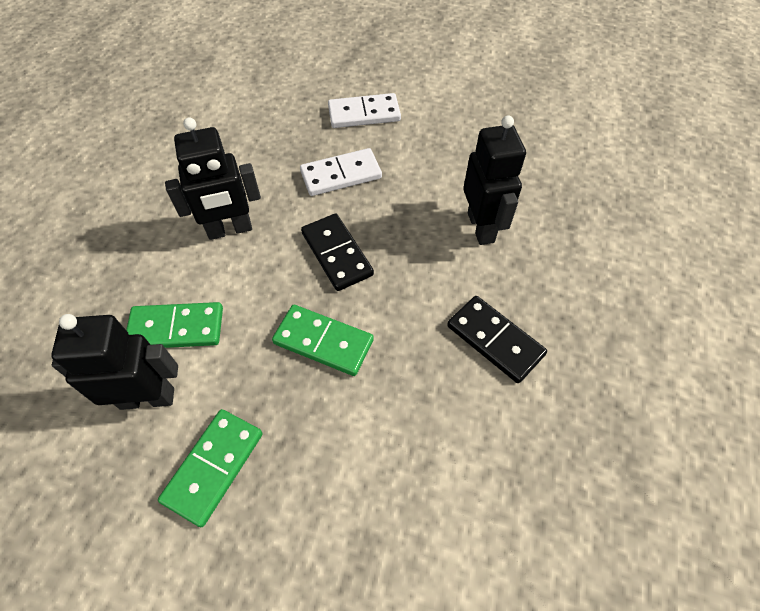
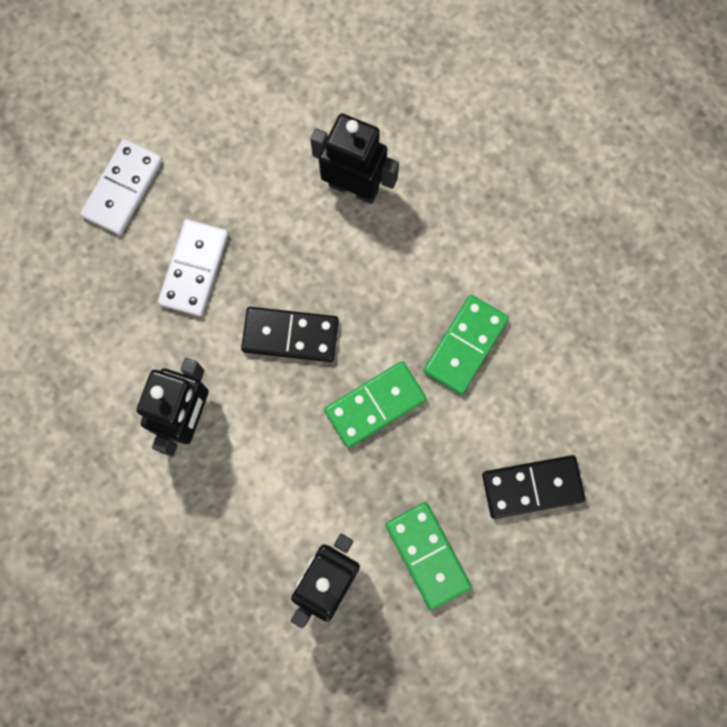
camera: 55 degrees left, 20 degrees up
green domino [126,302,223,348] -> green domino moved to [423,295,509,394]
black domino [447,296,547,383] -> black domino moved to [482,455,585,519]

